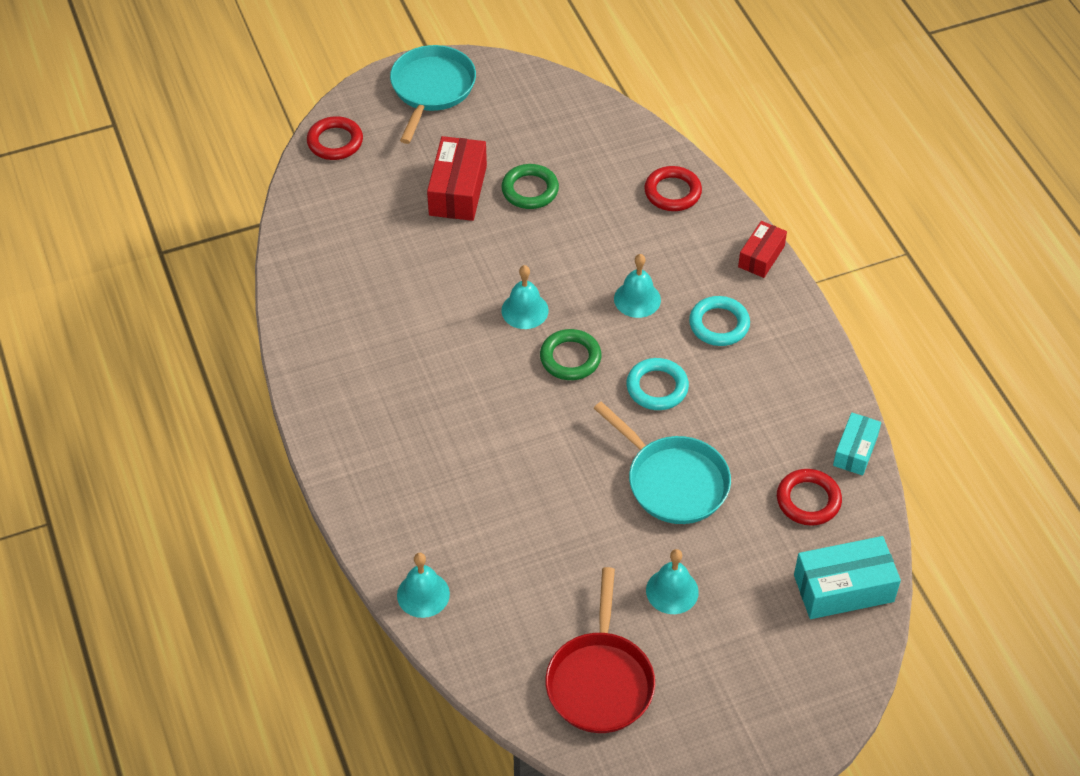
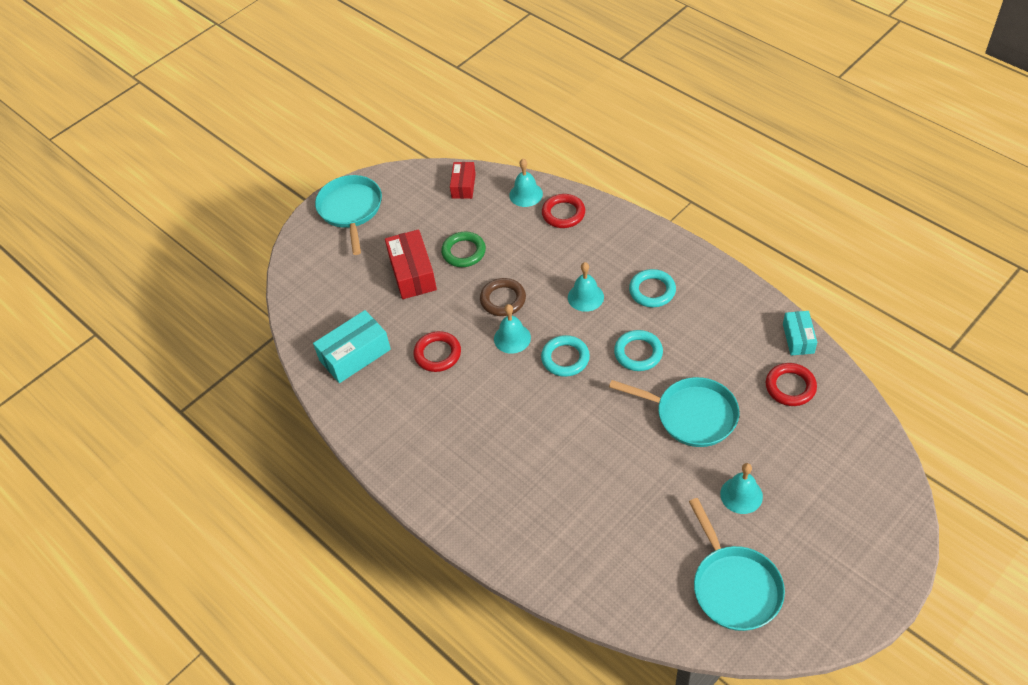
camera: 20 degrees left, 0 degrees up
red ring [307,116,363,160] -> red ring moved to [414,331,461,372]
turquoise bell [397,553,450,618] -> turquoise bell moved to [509,159,543,207]
green ring [540,329,601,380] -> turquoise ring [541,335,590,377]
red pan [545,567,655,733] -> turquoise pan [689,498,785,631]
red box [738,221,787,278] -> red box moved to [450,162,476,199]
turquoise box [794,536,901,619] -> turquoise box moved to [313,310,391,383]
none -> brown ring [480,278,526,316]

